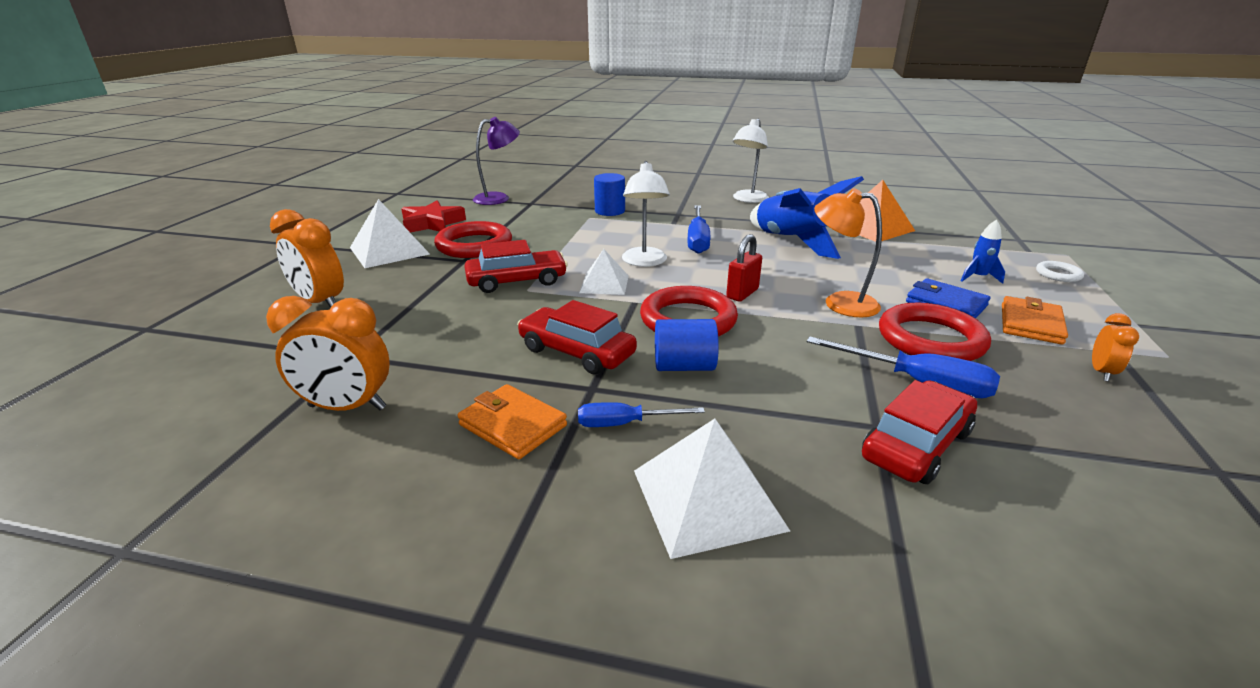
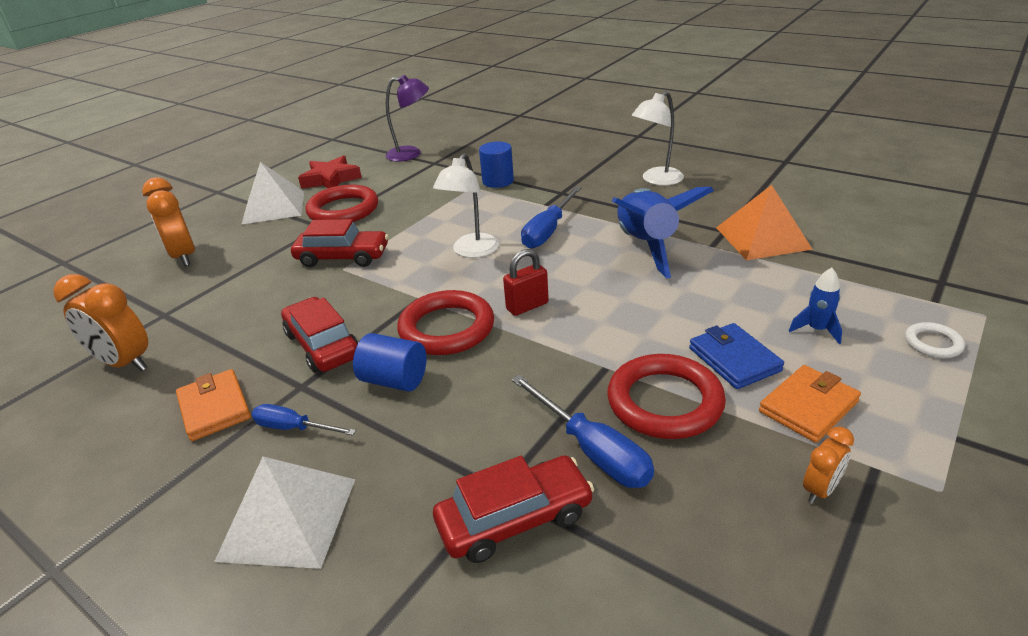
camera: 25 degrees right, 5 degrees up
white pyramid [579,249,629,295] -> none
orange lamp [814,188,882,318] -> none

